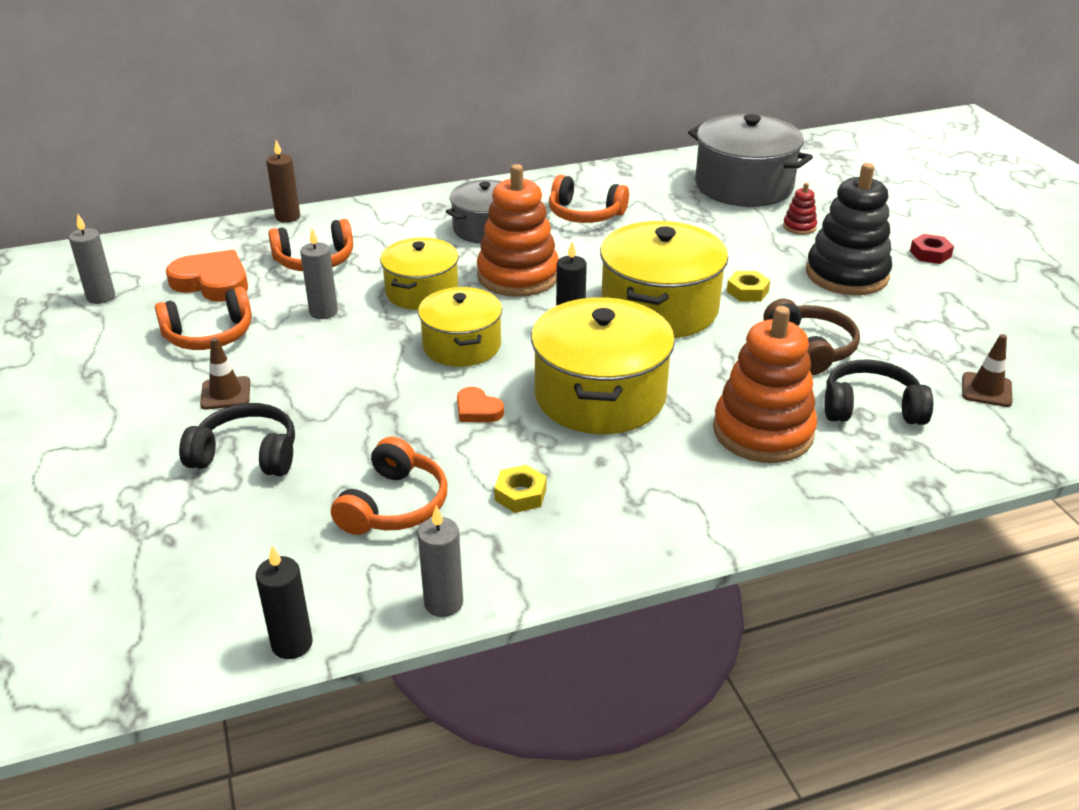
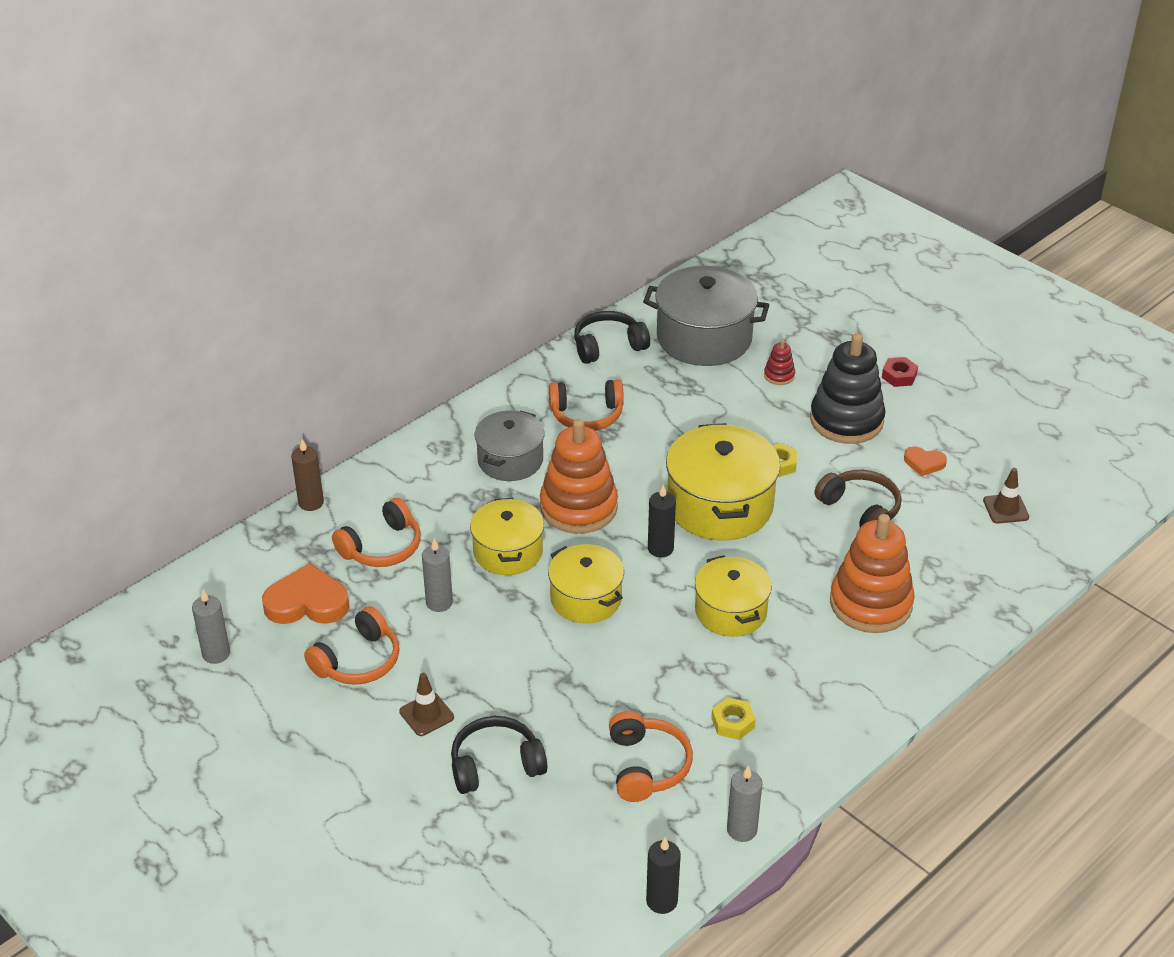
camera: 25 degrees left, 5 degrees up
orange heart [457,387,504,422] -> orange heart moved to [904,447,947,476]
yellow pot [531,297,675,434] -> yellow pot [695,555,772,637], size x0.64
black headphones [824,359,933,425] -> black headphones moved to [574,311,650,364]

